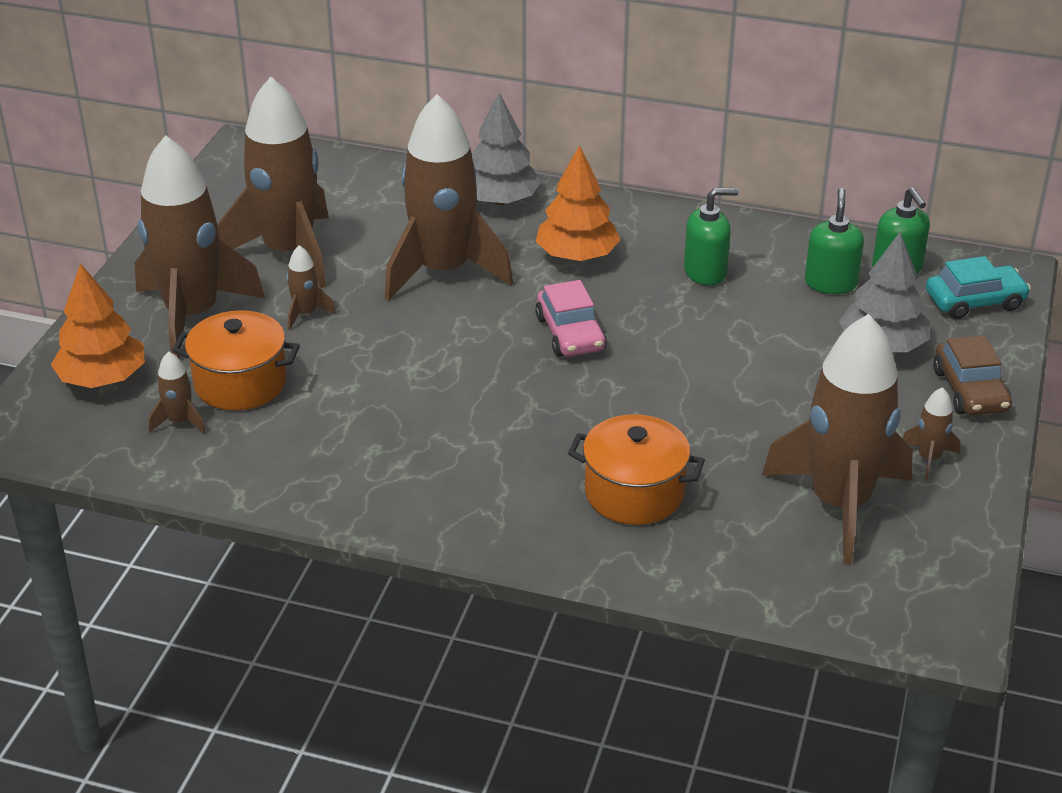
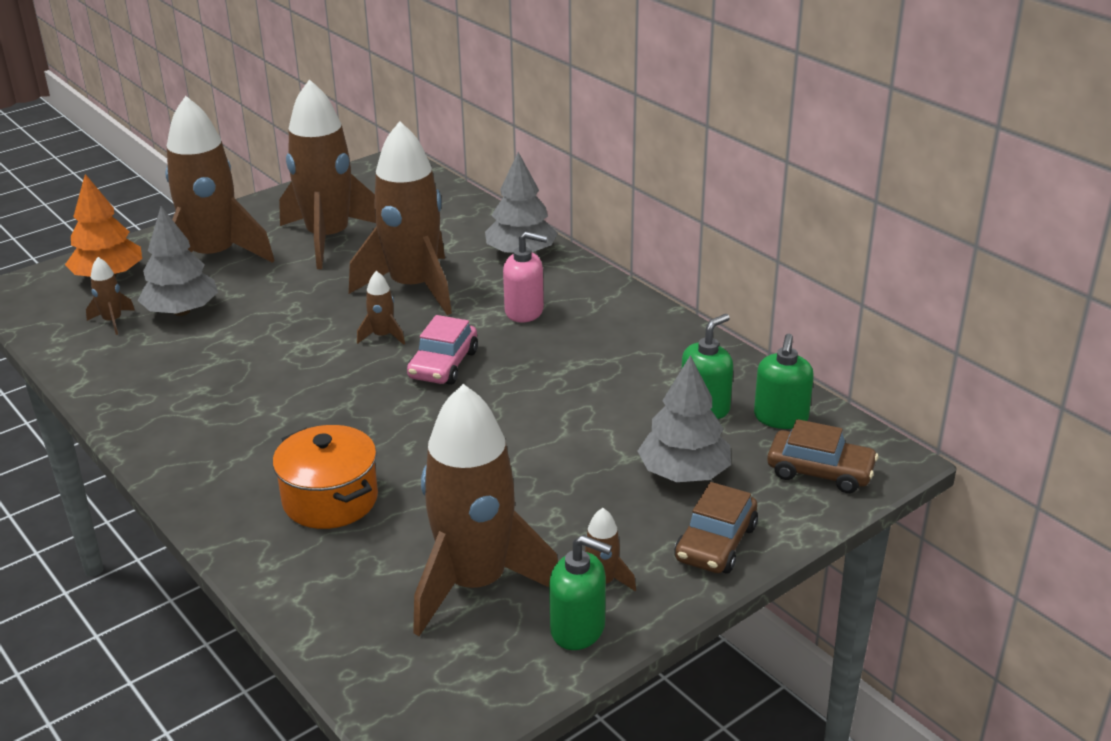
camera: 35 degrees right, 5 degrees down
orange pot [172,310,300,410] -> grey tree [138,206,218,316]
brown rocket [287,245,336,330] -> brown rocket moved to [357,271,405,345]
orange tree [536,145,620,261] -> pink soap dispenser [503,232,548,323]
green soap dispenser [684,188,738,285] -> green soap dispenser moved to [549,535,612,650]
turquoise car [926,256,1031,319] -> brown car [767,419,878,493]

